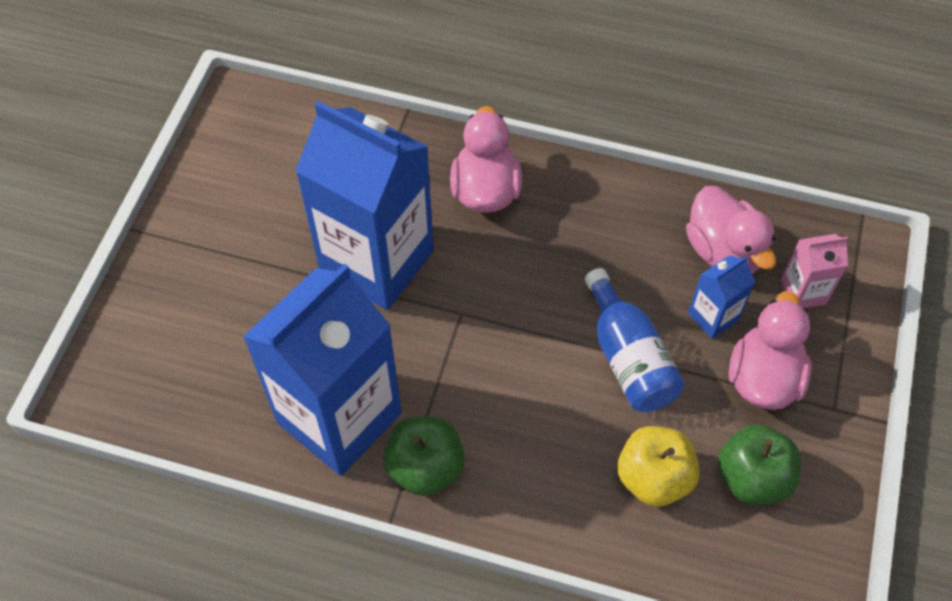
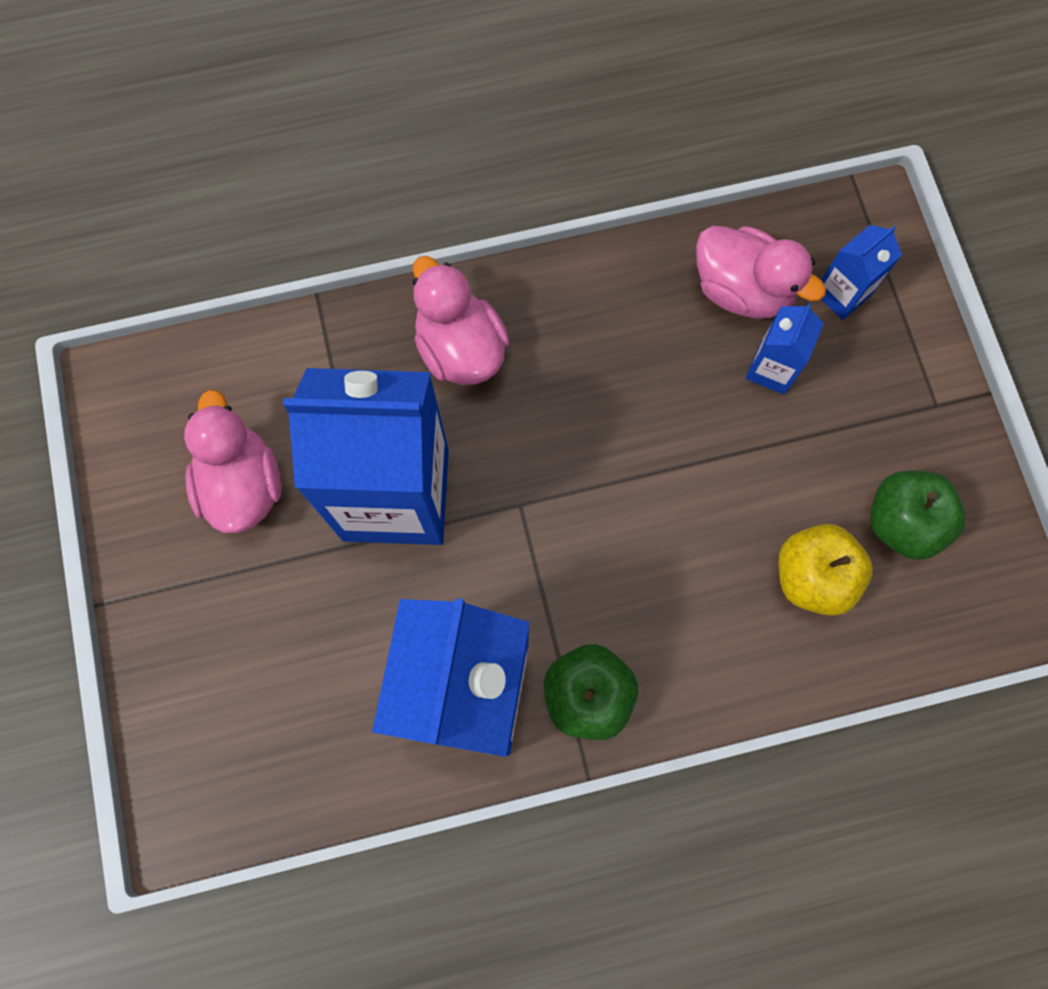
camera: 30 degrees left, 15 degrees up
blue bottle [585,268,685,412] -> none
pink duck [728,291,812,410] -> pink duck moved to [184,390,282,533]
pink carton [781,234,848,308] -> blue carton [821,225,902,320]

